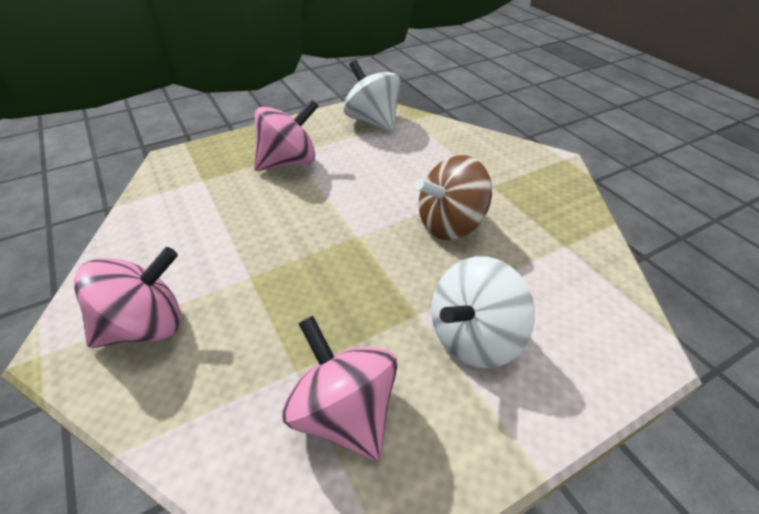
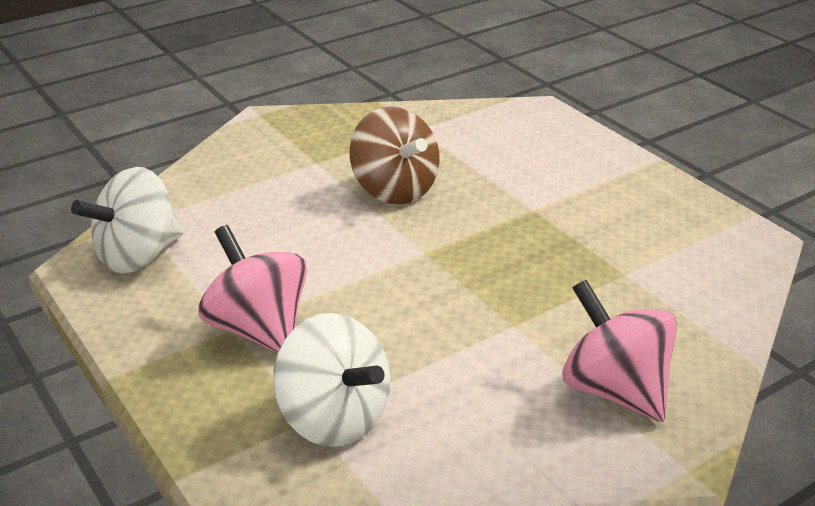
camera: 95 degrees left, 10 degrees down
pink spinning top [282,316,398,461] -> none
white spinning top [431,256,535,368] -> white spinning top moved to [273,313,390,447]

